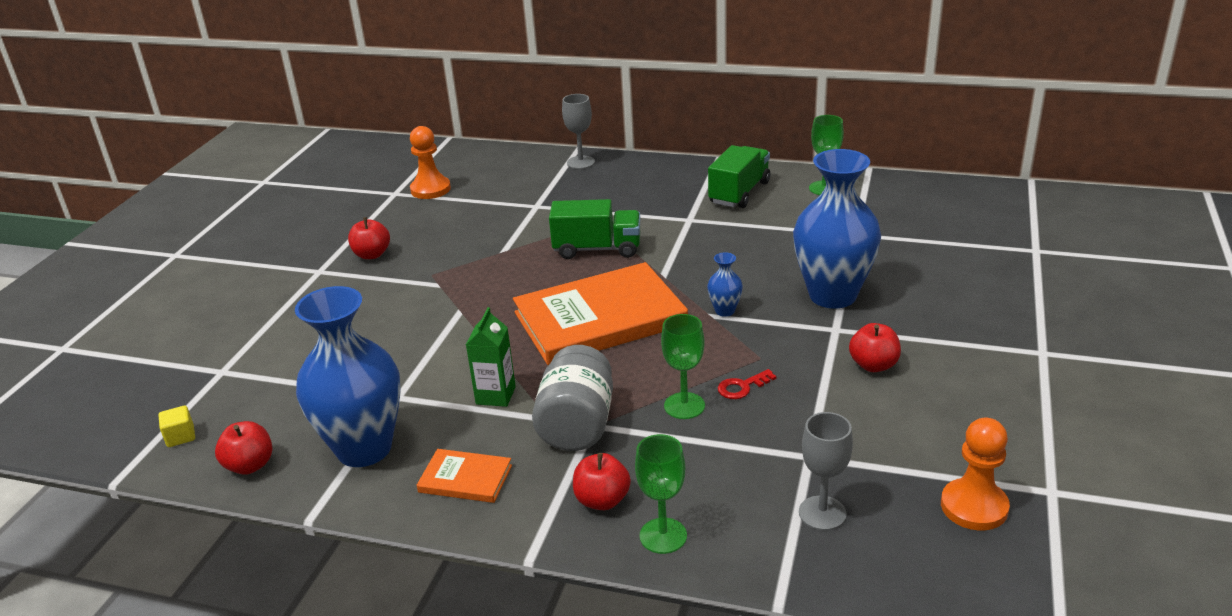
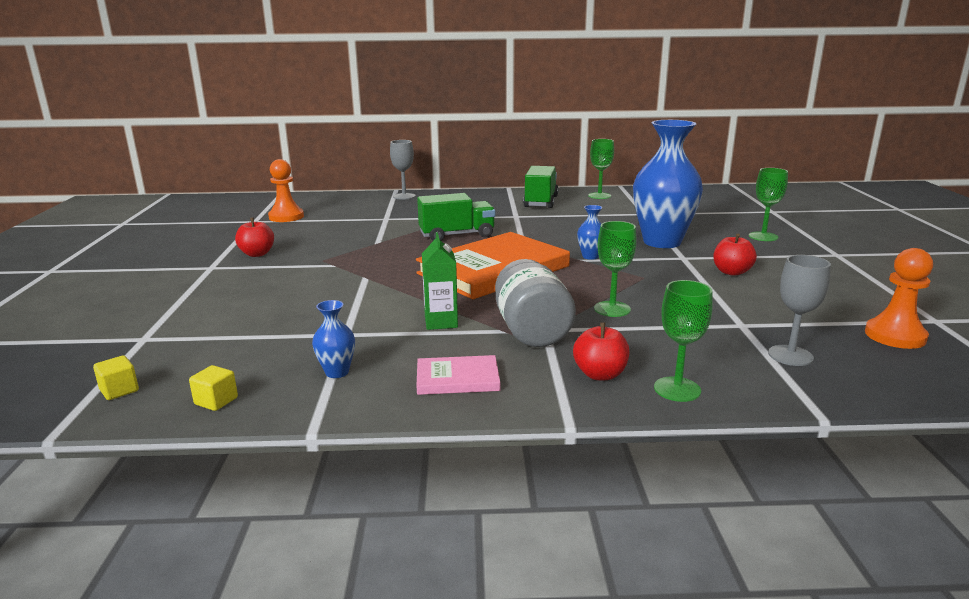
camera: 20 degrees left, 10 degrees down
red apple [215,421,272,475] -> yellow cube [189,365,238,411]
blue vase [295,286,401,467] -> blue vase [312,300,355,378], size x0.41
orange book [417,449,512,503] -> pink book [417,355,500,395]
red key [718,369,777,399] -> none
none -> green goblet [749,168,788,241]

